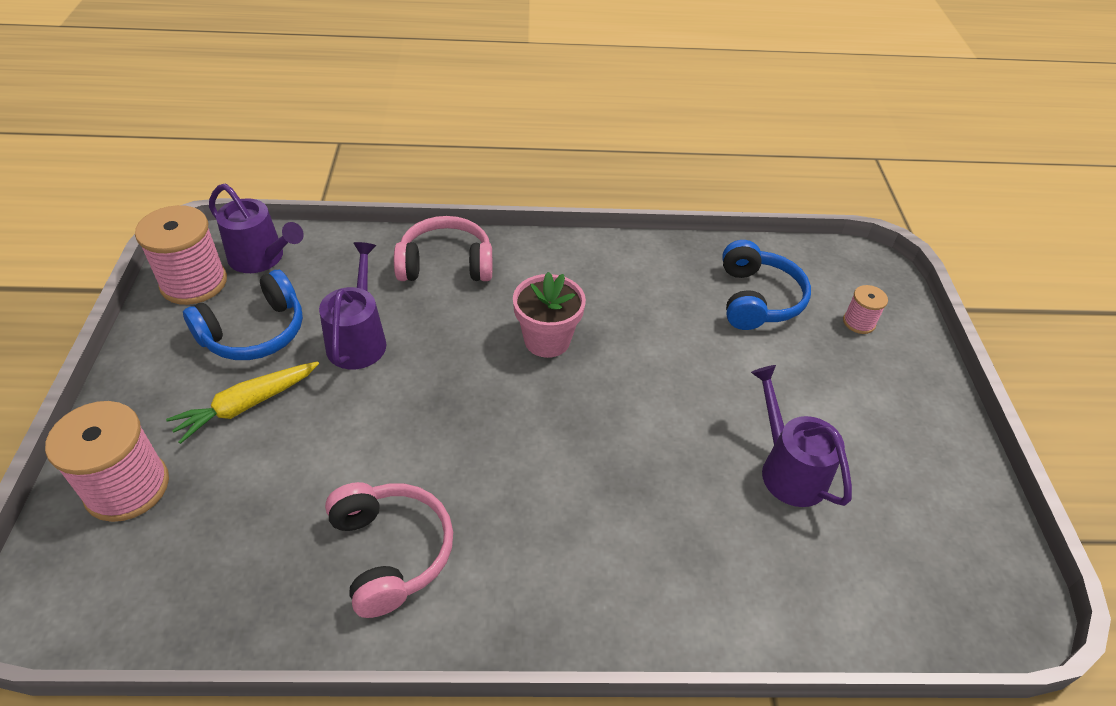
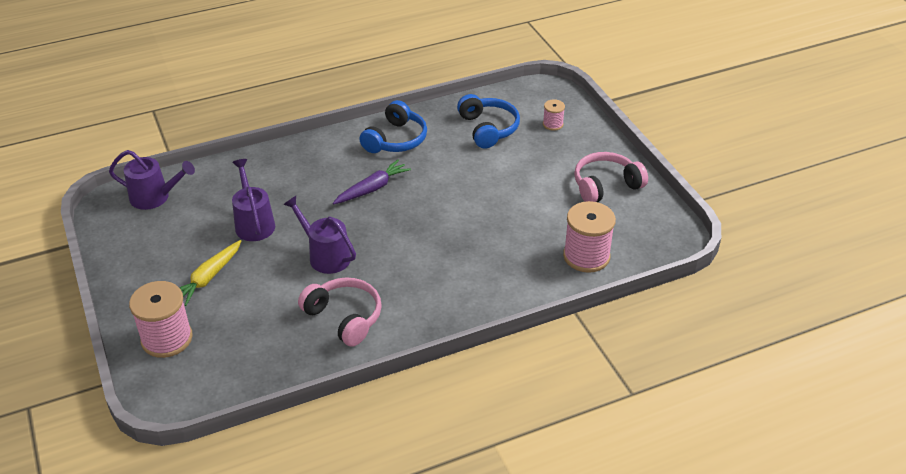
camera: 20 degrees left, 5 degrees down
pink spool [135,205,227,305] -> pink spool moved to [563,201,616,273]
blue headphones [183,270,303,360] -> blue headphones moved to [359,100,427,153]
pink headphones [394,216,492,281] -> pink headphones moved to [574,152,648,202]
pink flower pot [513,272,586,358] -> purple carrot [333,160,411,204]
purple watering can [751,365,852,507] -> purple watering can moved to [283,196,356,274]

